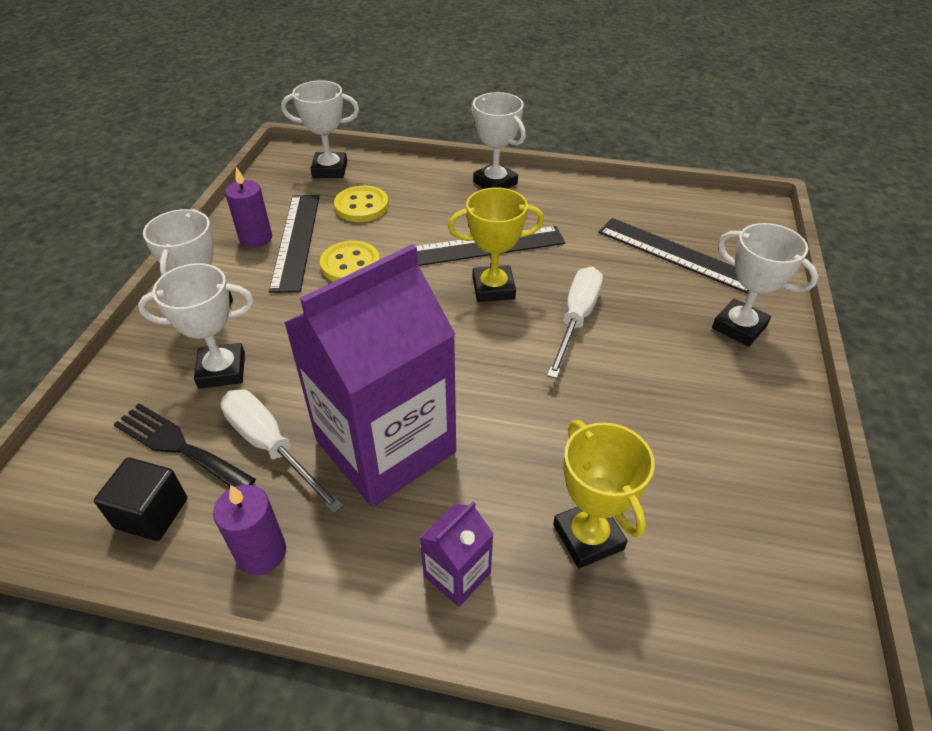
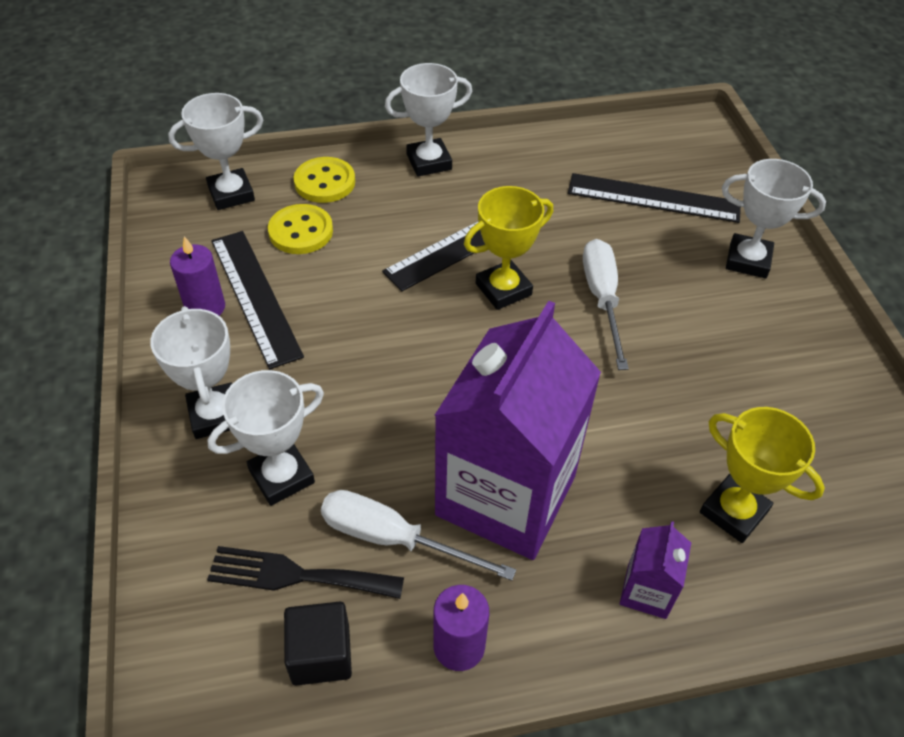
camera: 25 degrees left, 5 degrees up
yellow button [320,241,380,282] -> yellow button moved to [293,157,355,203]
white trophy [471,92,526,189] -> white trophy turned 45 degrees counterclockwise [385,63,472,177]

